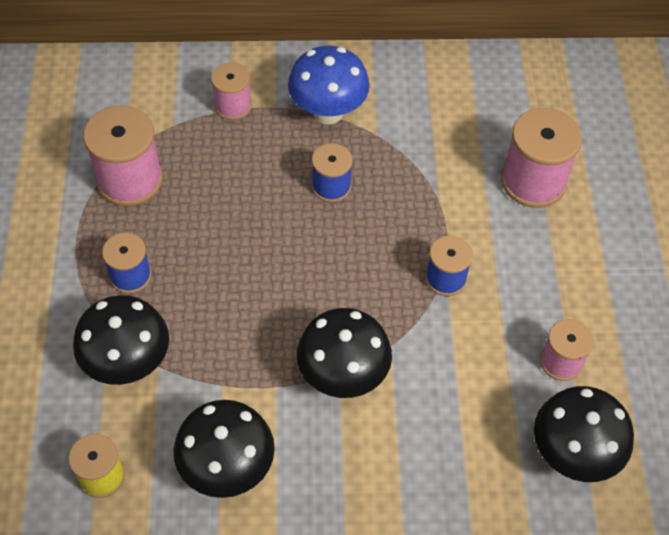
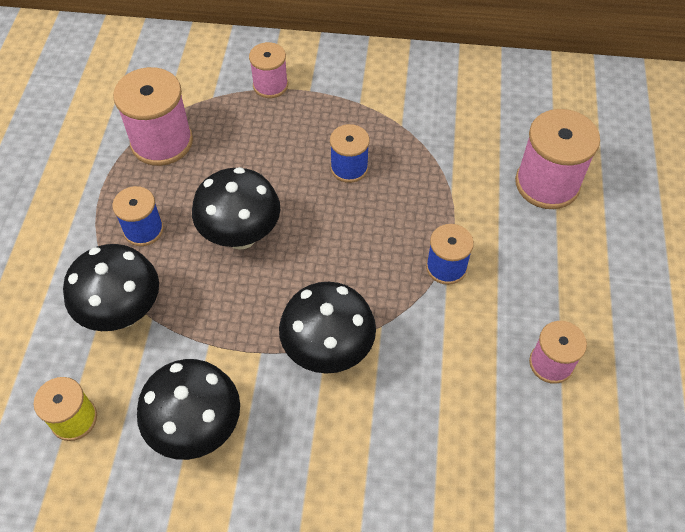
camera: 10 degrees right, 0 degrees up
blue mushroom [288,46,370,125] -> none
black mushroom [534,386,634,482] -> black mushroom moved to [192,167,280,250]

